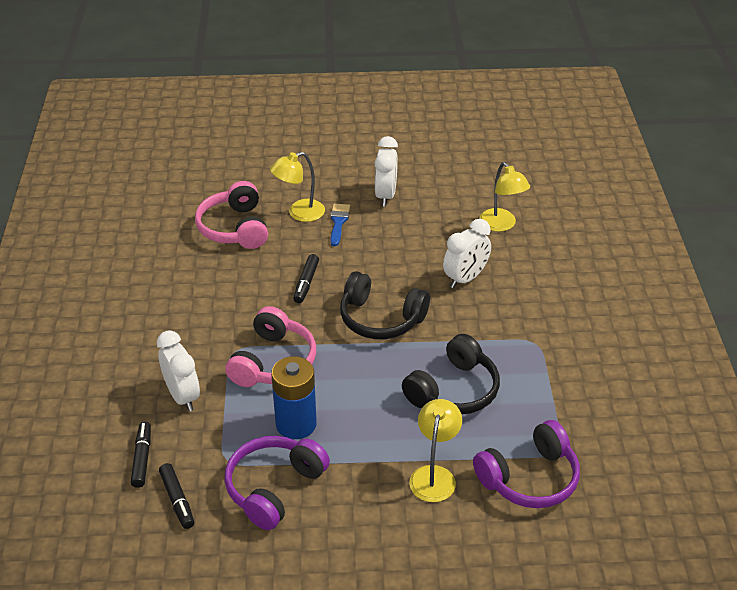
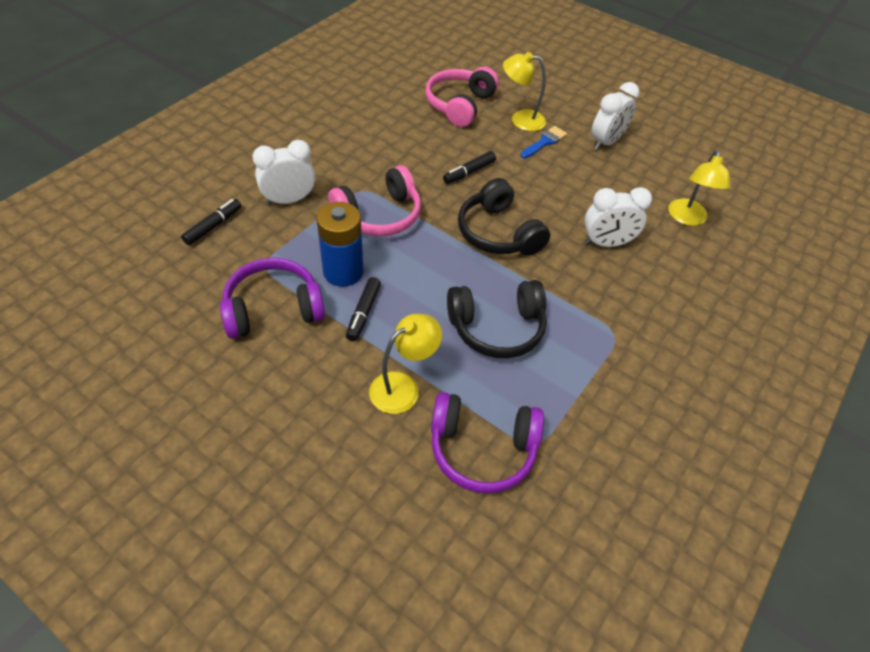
camera: 35 degrees right, 10 degrees up
white clock [157,330,200,411] -> white clock turned 120 degrees counterclockwise [253,140,315,205]
black marker [159,463,194,529] -> black marker moved to [346,277,381,341]

